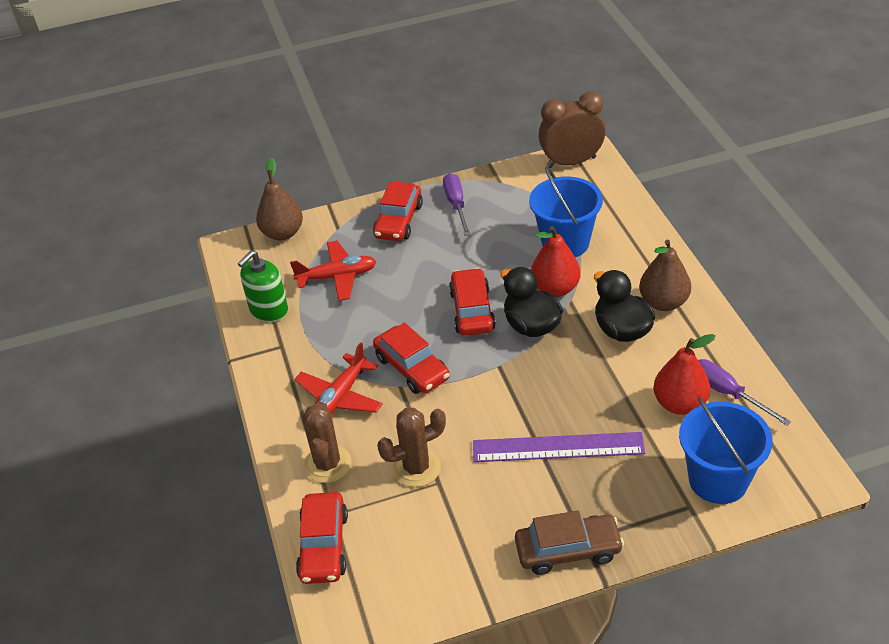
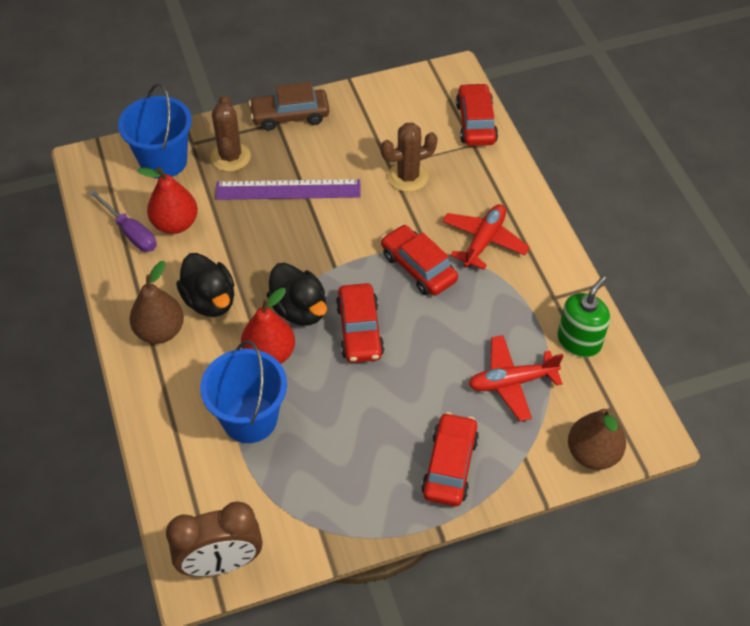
camera: 175 degrees right, 10 degrees up
brown cactus [302,401,352,483] -> brown cactus moved to [210,95,251,172]
purple screwdriver [443,173,471,236] -> none

